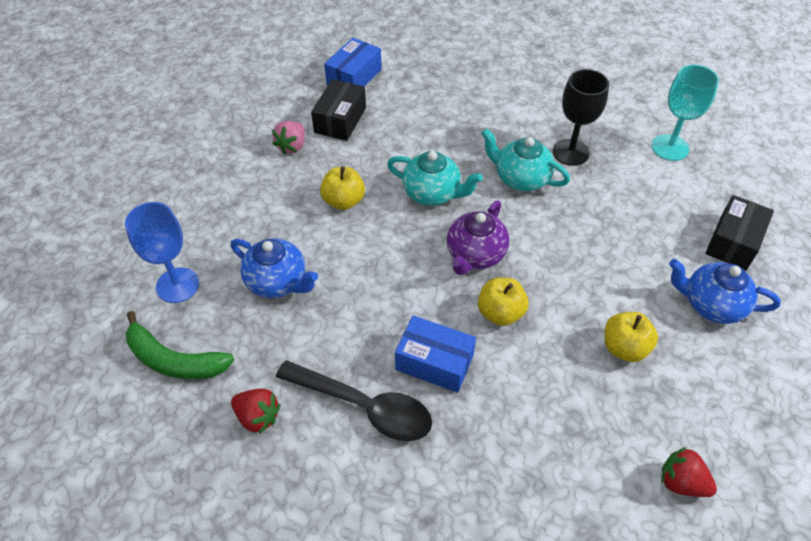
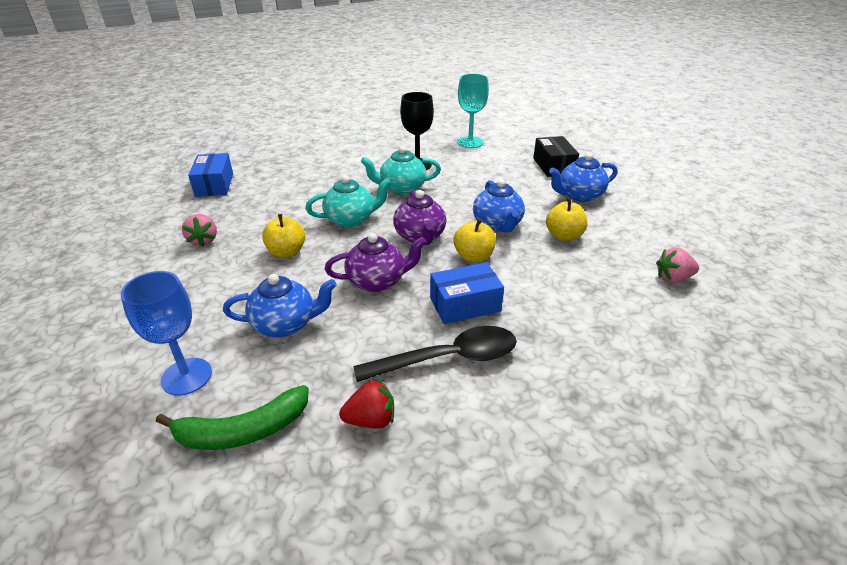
camera: 40 degrees left, 15 degrees down
black box [311,79,366,141] -> none
red strawberry [661,447,717,497] -> pink strawberry [656,248,699,283]
none -> purple teapot [325,233,427,292]
none -> blue teapot [473,179,525,233]

